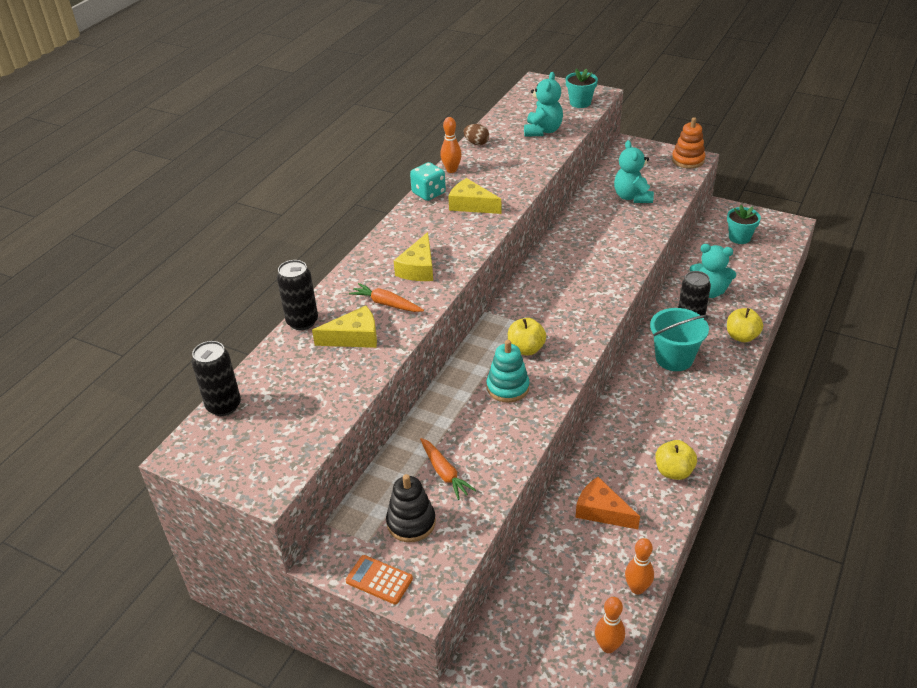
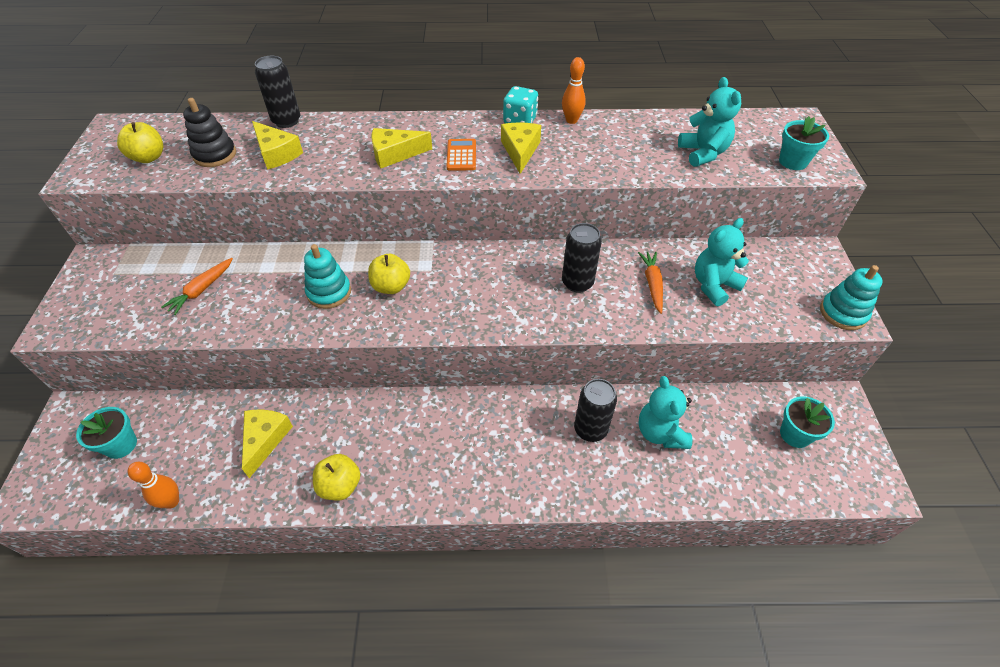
camera: 60 degrees right, 10 degrees up
black can [192,341,241,416] -> black can moved to [562,223,602,293]
orange calculator [346,555,413,604] -> orange calculator moved to [446,139,476,171]
orange carrot [349,283,424,312] -> orange carrot moved to [638,252,663,314]
black stacking toy [386,474,436,542] -> black stacking toy moved to [183,98,236,167]
brown egg [464,124,489,145] -> none
turquoise teddy bear [524,72,563,137] -> turquoise teddy bear turned 90 degrees counterclockwise [678,77,741,167]
orange cheese [576,477,640,529] -> yellow cheese [242,410,293,478]
orange bowling pin [595,597,625,653] -> none
turquoise bucket [650,308,709,371] -> none
orange stacking toy [672,117,705,169] -> turquoise stacking toy [820,265,883,330]
yellow apple [727,308,763,342] -> yellow apple moved to [117,122,163,163]
none -> turquoise flower pot [76,407,137,459]

